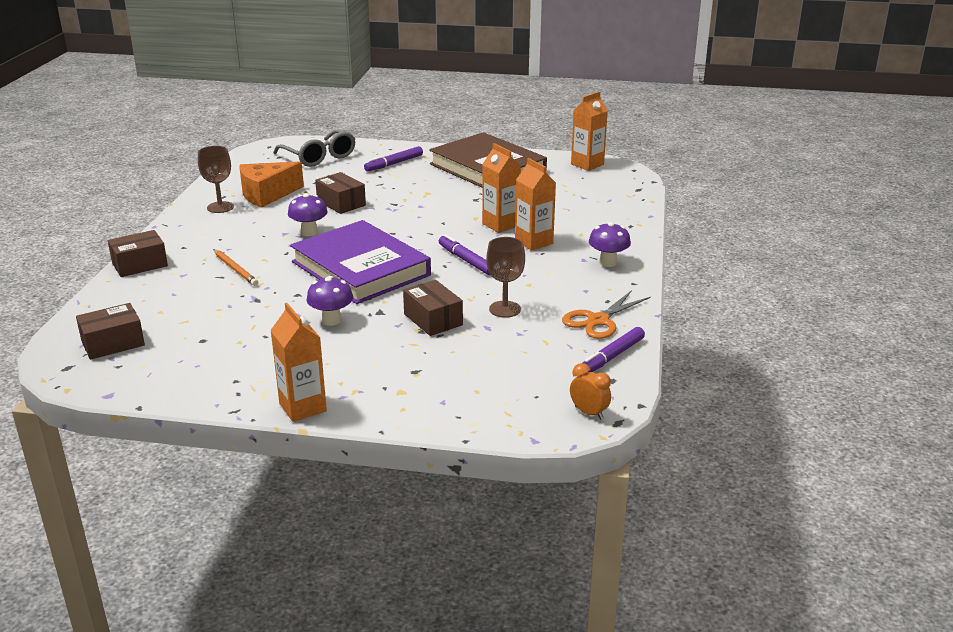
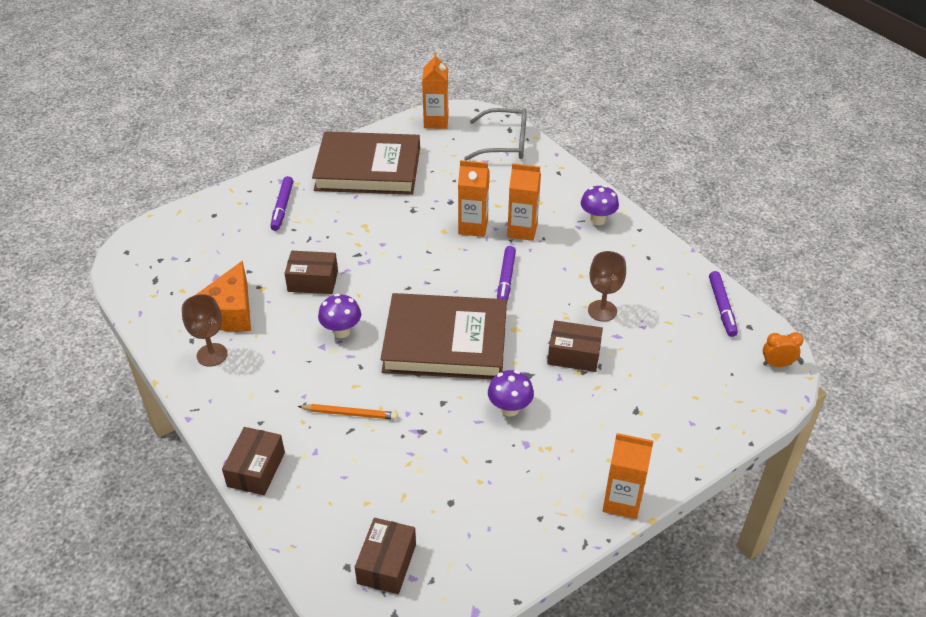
camera: 45 degrees left, 15 degrees up
grey glasses [273,129,356,167] -> grey glasses moved to [464,108,527,160]
purple book [290,220,431,304] -> brown book [380,293,507,379]
purple marker [439,234,490,275] -> purple marker turned 90 degrees counterclockwise [497,246,516,302]
orange scissors [562,290,651,339] -> none

